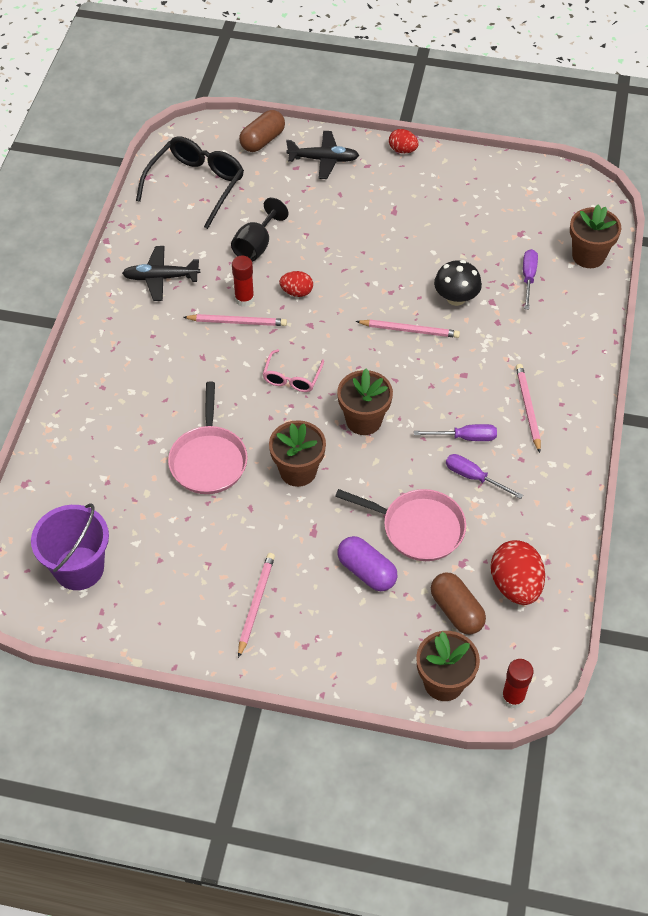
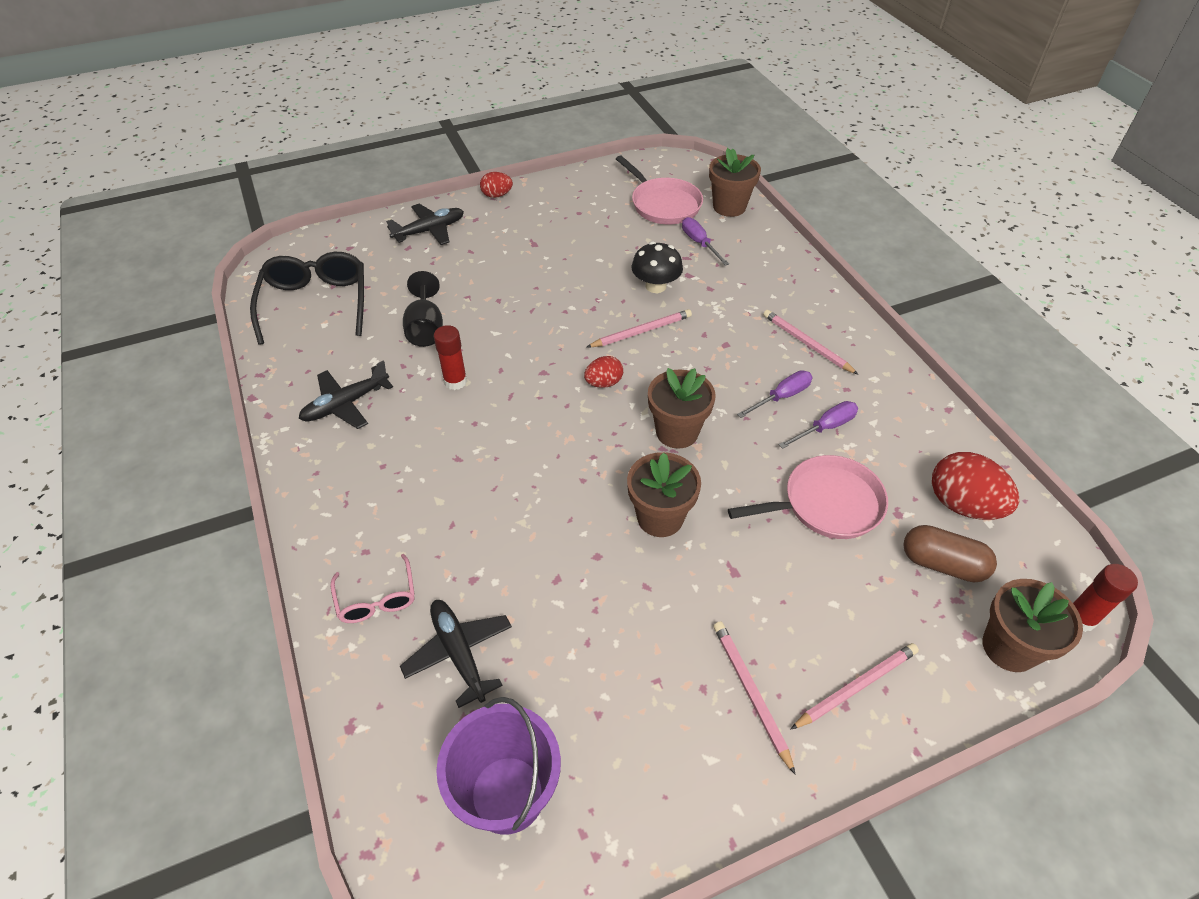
camera: 35 degrees left, 5 degrees down
pink pan [168,382,248,494] -> pink pan moved to [616,155,703,224]
pink pencil [183,314,287,326] -> pink pencil moved to [790,643,919,730]
brown capsule [239,110,285,152] -> none
pink glasses [263,349,324,392] -> pink glasses moved to [330,554,415,623]
red egg [279,271,313,297] -> red egg moved to [584,356,623,388]
purple capsule [337,536,398,591] -> none
purple screwdriver [446,454,523,499] -> purple screwdriver turned 150 degrees clockwise [779,401,858,449]
none -> black plane [400,600,512,708]

